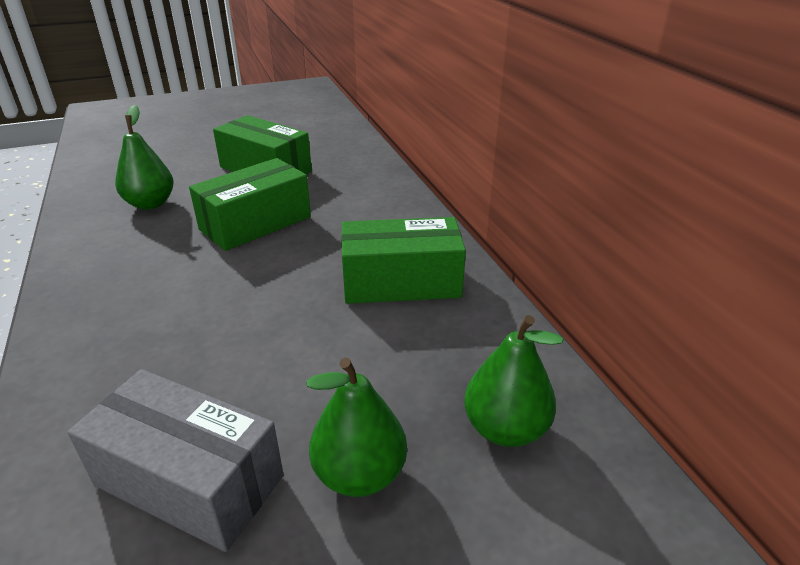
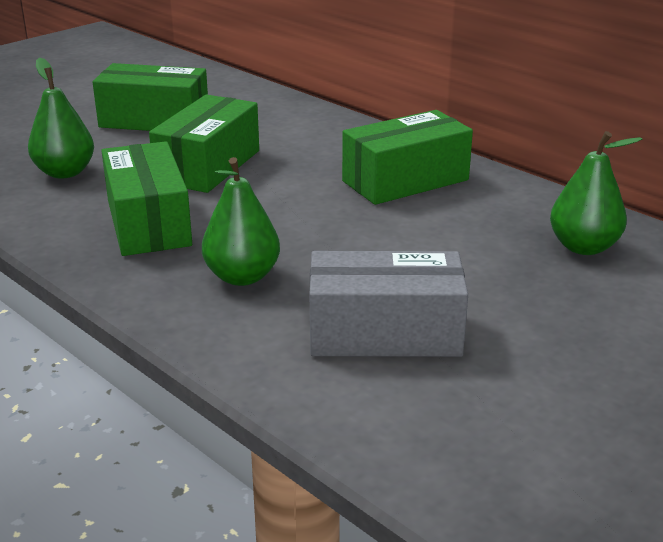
camera: 25 degrees left, 5 degrees down
green pear [306,357,407,497] -> green pear moved to [202,157,280,286]
none -> green box [101,141,192,256]

